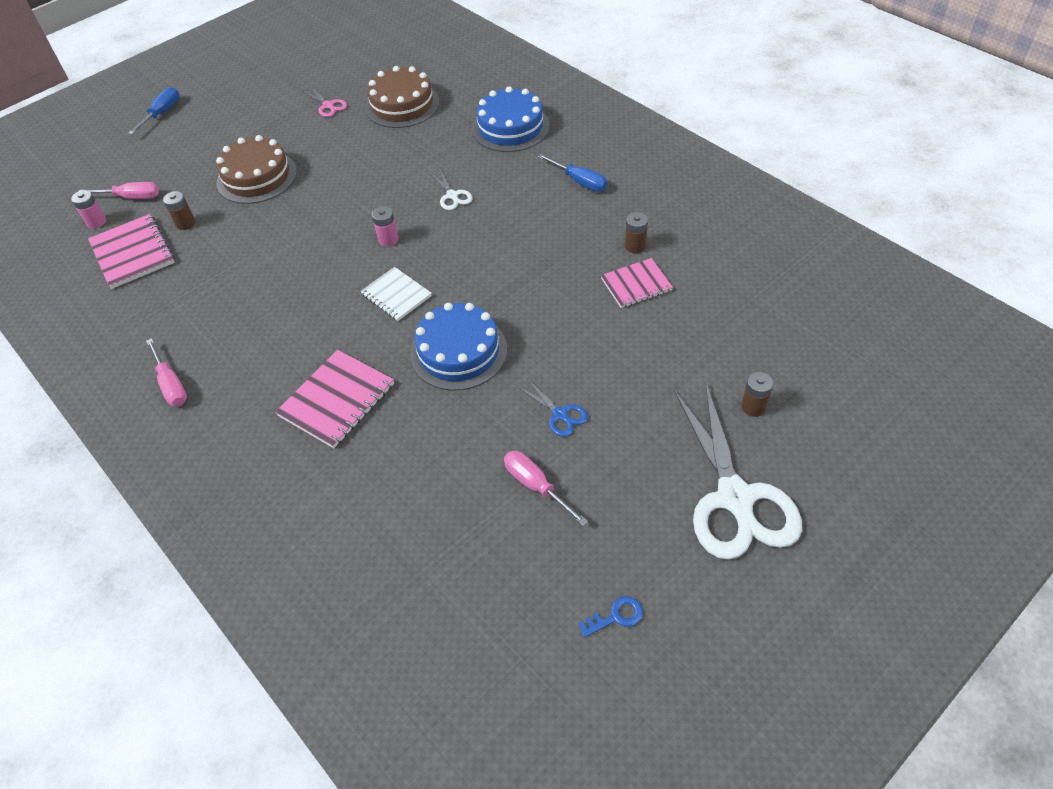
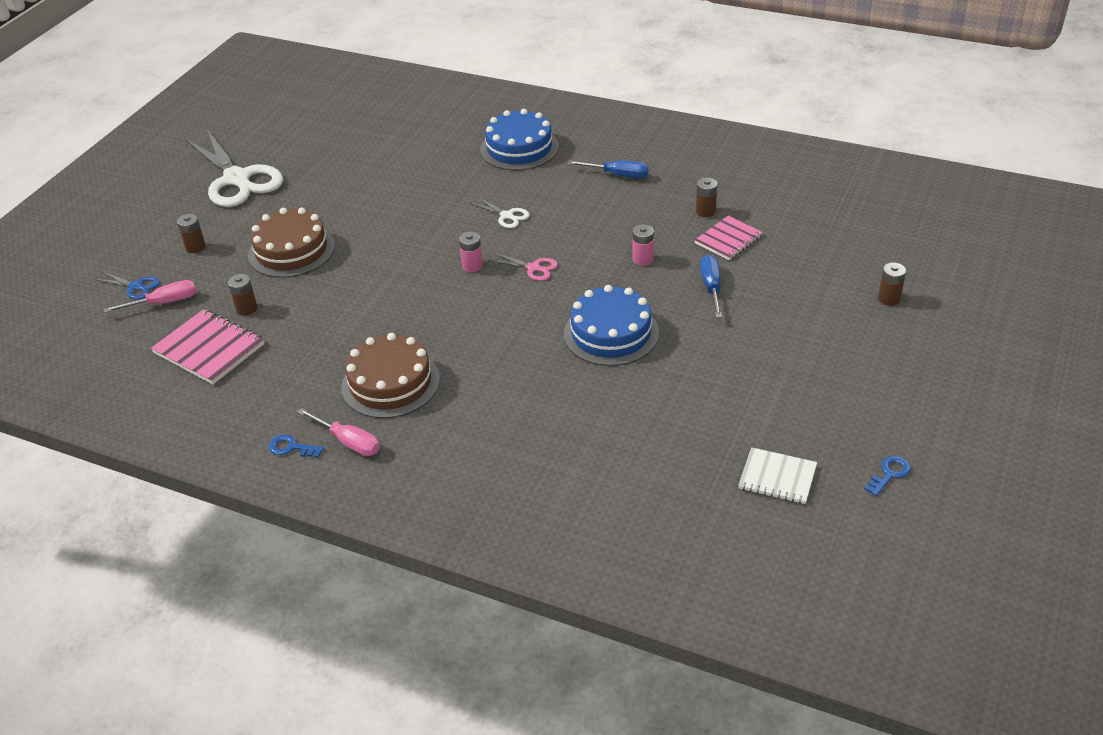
camera: 25 degrees left, 10 degrees down
pink battery [71,190,106,229] -> pink battery moved to [632,224,654,266]
blue screwdriver [128,87,180,134] -> blue screwdriver moved to [700,254,722,318]
pink notebook [275,350,394,448] -> none
pink scissors [302,86,347,117] -> pink scissors moved to [488,252,558,281]
white notebook [360,267,432,321] -> white notebook moved to [738,447,817,504]
brown cake [365,66,440,128] -> brown cake moved to [341,333,440,418]
pink screwdriver [504,451,588,526] -> none
blue scissors [518,378,588,437] -> blue scissors moved to [94,271,160,300]
white scissors [674,382,802,560] -> white scissors moved to [185,130,283,207]
none -> brown battery [177,214,206,253]
none -> blue key [269,434,324,458]

